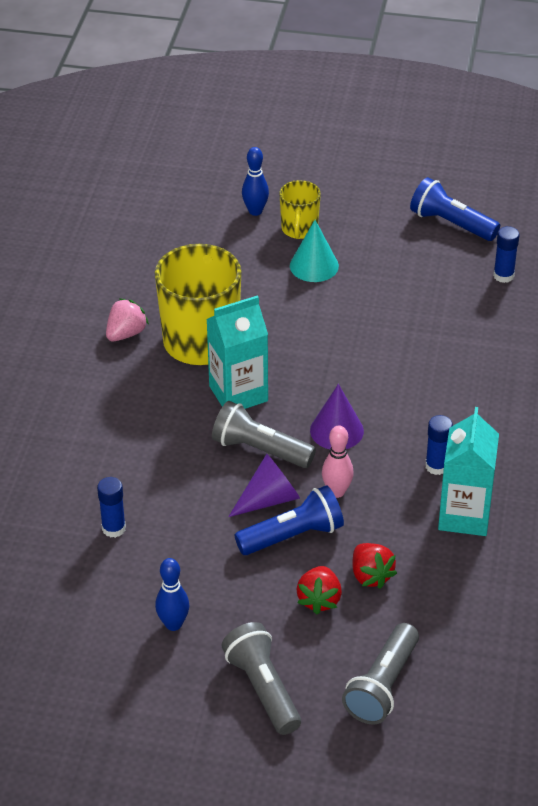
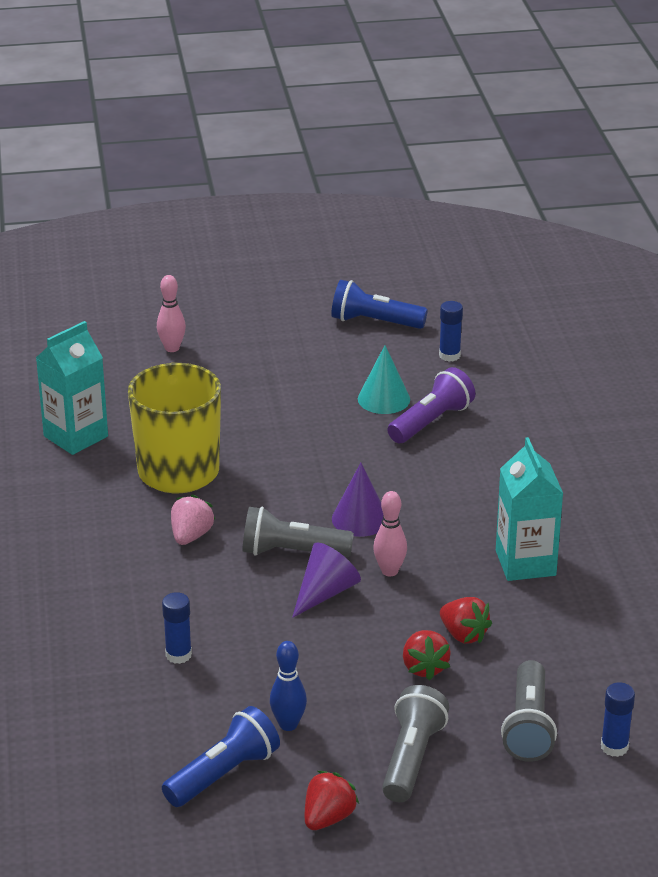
camera: 20 degrees left, 10 degrees down
pink strawberry [106,298,149,341] -> pink strawberry moved to [171,494,215,545]
turquoise carton [206,295,268,409] -> turquoise carton moved to [36,321,108,455]
grey flashlight [221,622,301,735] -> grey flashlight turned 60 degrees clockwise [382,685,449,802]
blue flashlight [235,485,344,555] -> blue flashlight moved to [162,706,280,807]
blue bowling pin [242,147,269,216] -> pink bowling pin [157,275,186,352]
yellow mug [279,180,321,239] -> none
turquoise cone [290,220,339,282] -> turquoise cone moved to [358,345,410,414]
blue glue stick [425,415,453,475] -> blue glue stick moved to [601,682,635,757]
none -> red strawberry [305,771,359,830]
none -> purple flashlight [388,367,475,443]

